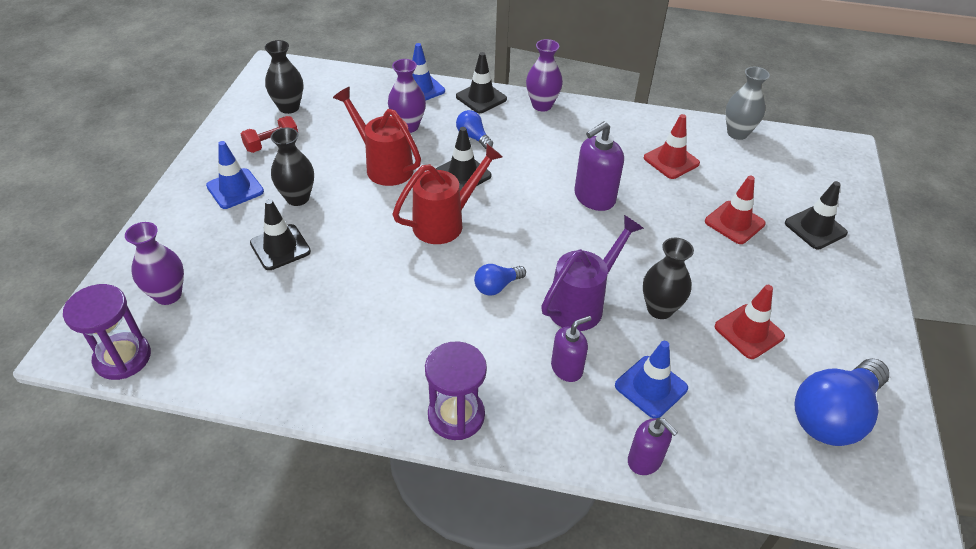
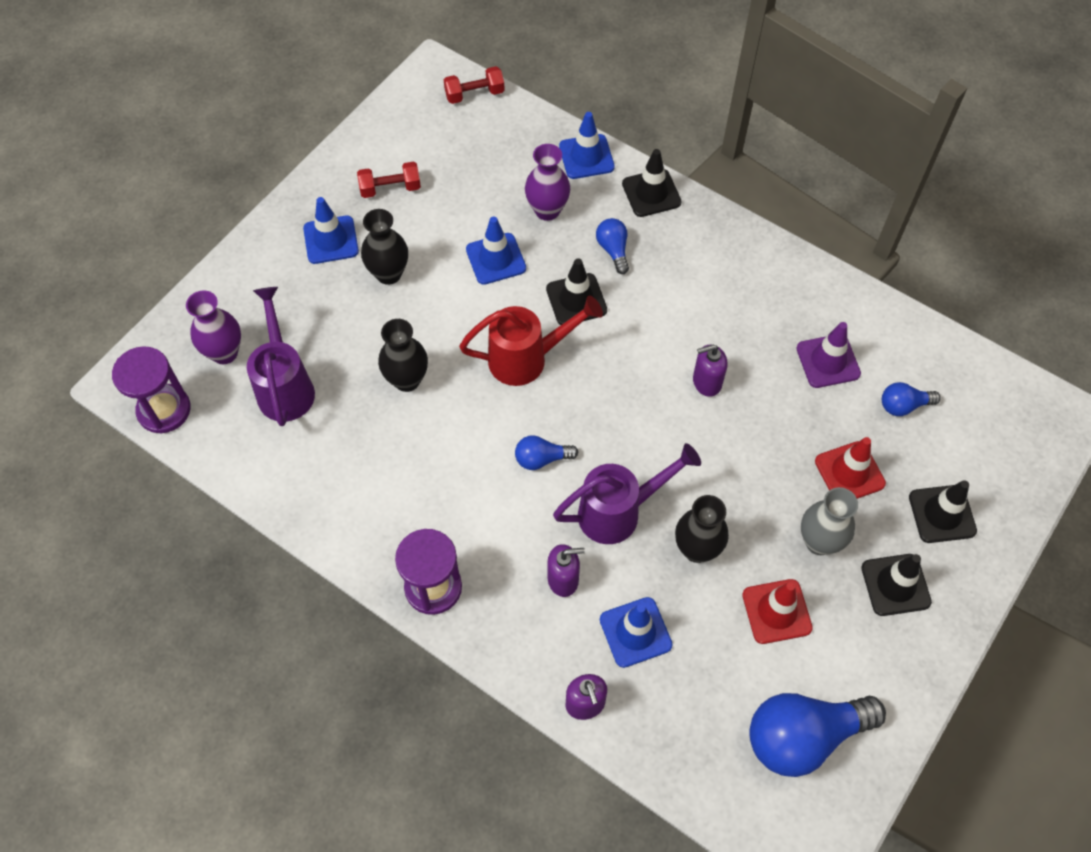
camera: 25 degrees right, 15 degrees up
black traffic cone [250,199,311,270] -> black traffic cone moved to [861,554,932,616]
black vase [265,40,303,114] -> black vase moved to [378,319,428,392]
red watering can [333,87,421,186] -> blue traffic cone [466,216,526,285]
purple vase [526,39,563,112] -> none
purple soap dispenser [574,122,624,211] -> purple soap dispenser [693,344,728,397], size x0.64
red traffic cone [644,114,700,179] -> purple traffic cone [796,322,861,388]
grey vase [726,67,770,140] -> grey vase moved to [801,487,858,555]
none -> purple watering can [247,287,315,426]
none -> red dumbbell [444,66,505,104]
none -> blue light bulb [882,382,941,416]

